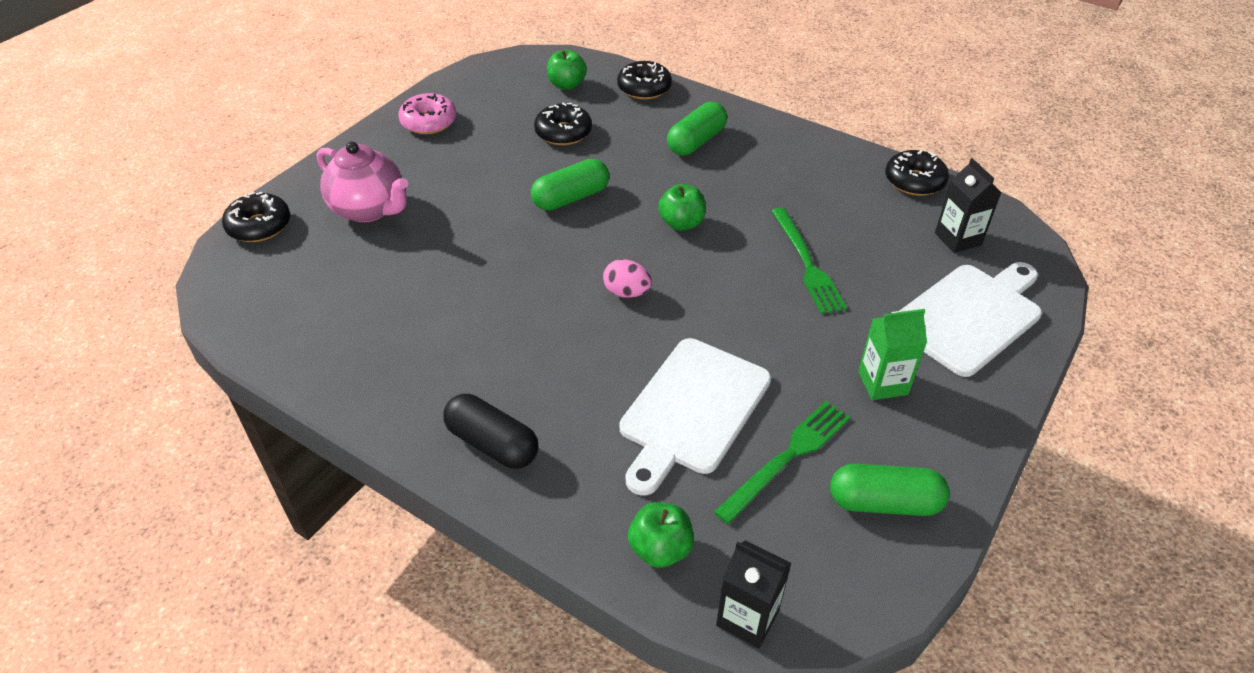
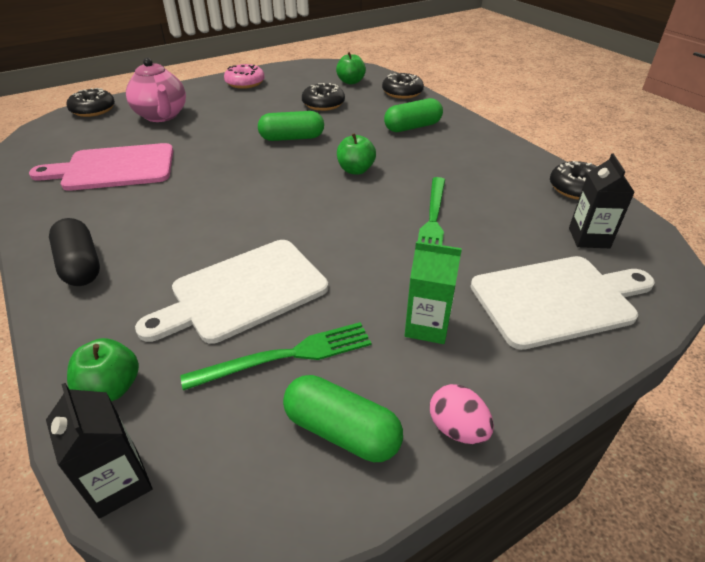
camera: 25 degrees right, 5 degrees down
pink egg [603,259,652,298] -> pink egg moved to [430,384,494,444]
none -> pink cutting board [29,143,173,191]

